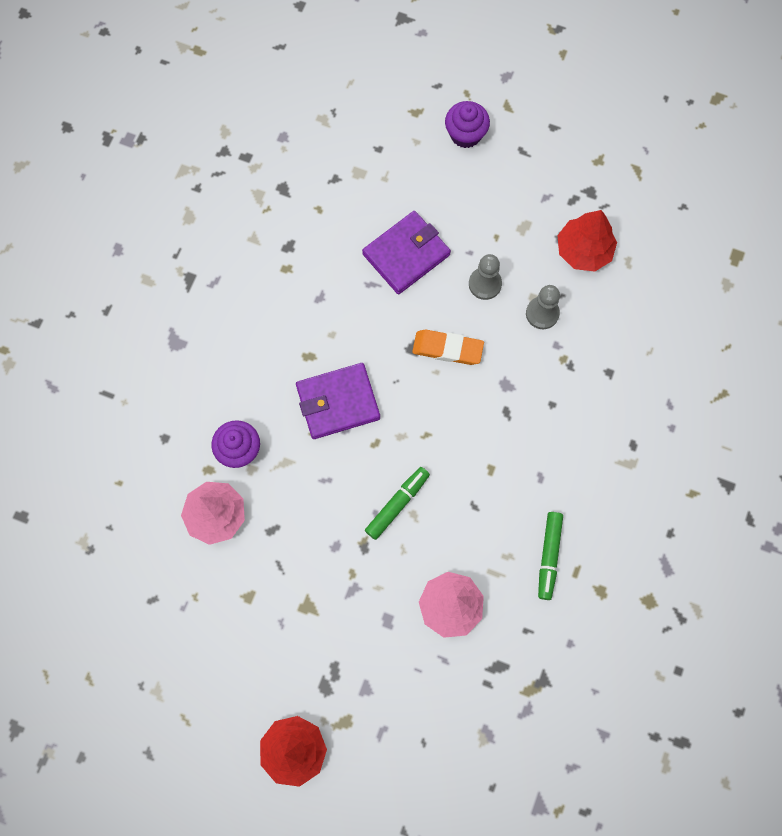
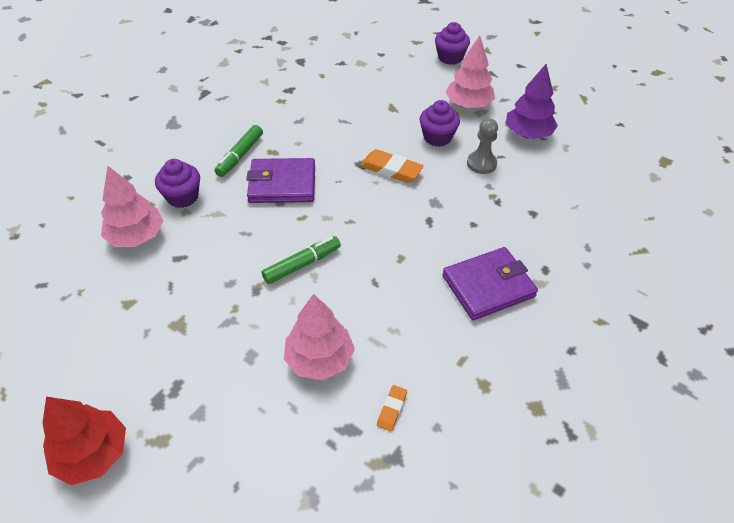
camera: 15 degrees right, 25 degrees down
purple wallet [362,211,451,294] -> purple wallet moved to [442,247,538,320]
grey pawn [469,254,502,300] -> purple cupcake [420,100,460,147]
green marker [538,512,563,600] -> green marker moved to [214,125,263,177]
red tree [557,210,617,272] -> purple tree [506,64,558,139]
none -> orange eraser [377,385,407,432]
none -> pink tree [445,35,495,108]

